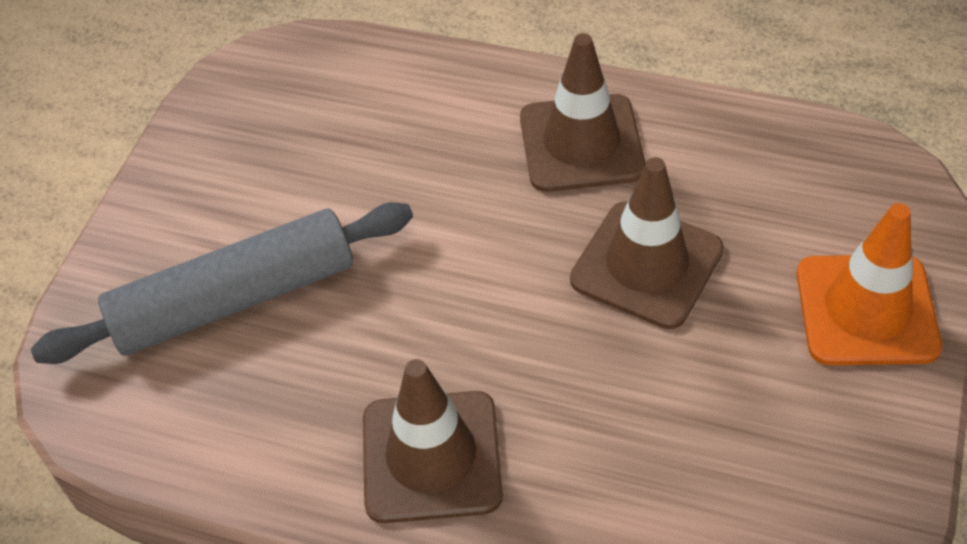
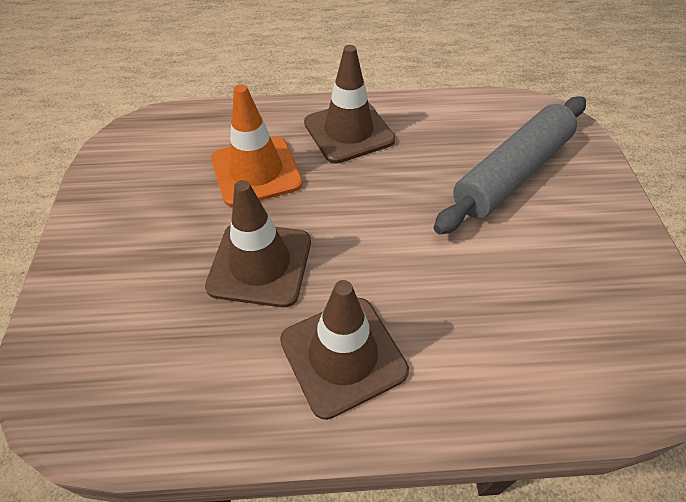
camera: 155 degrees right, 0 degrees up
orange traffic cone [797,203,942,365] -> orange traffic cone moved to [211,84,303,207]

